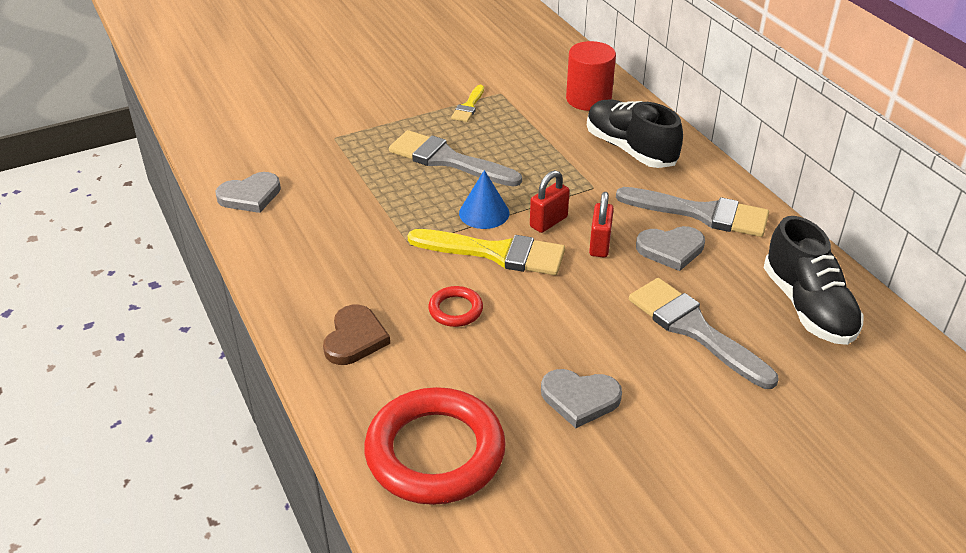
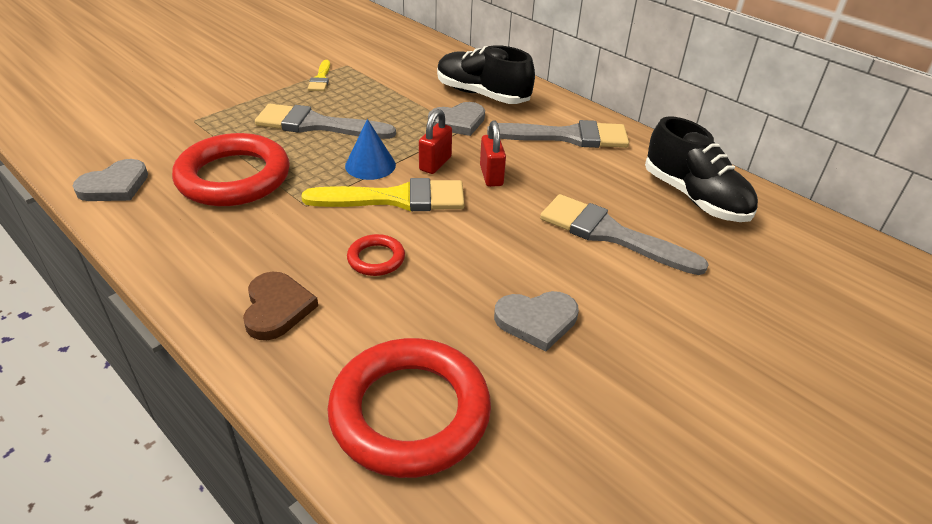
camera: 20 degrees left, 0 degrees up
red cylinder [566,41,616,111] -> none
grey heart [636,226,705,271] -> grey heart moved to [428,102,485,136]
none -> red ring [172,133,290,206]

